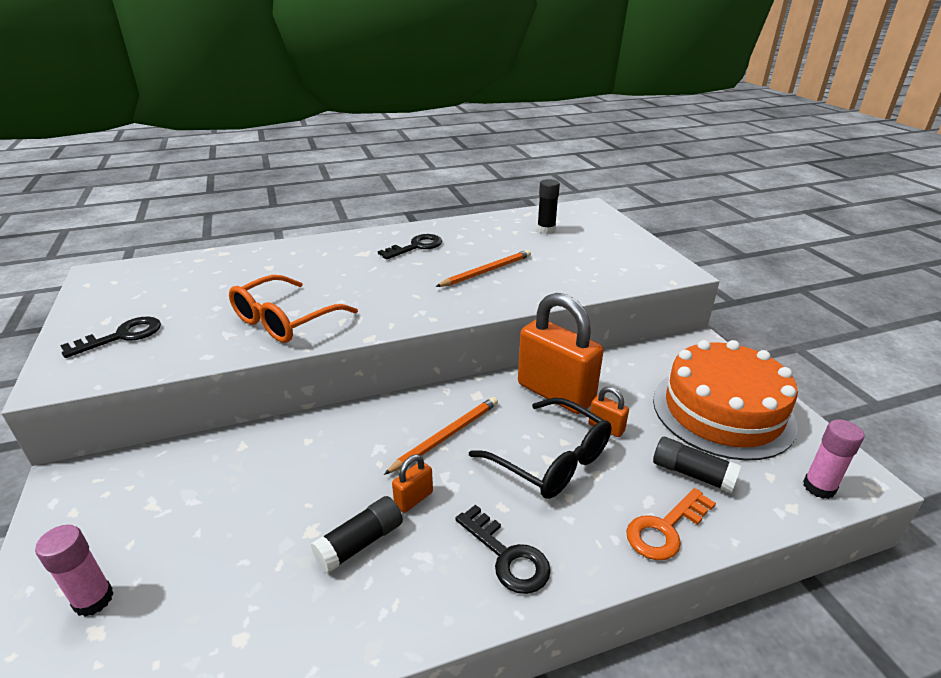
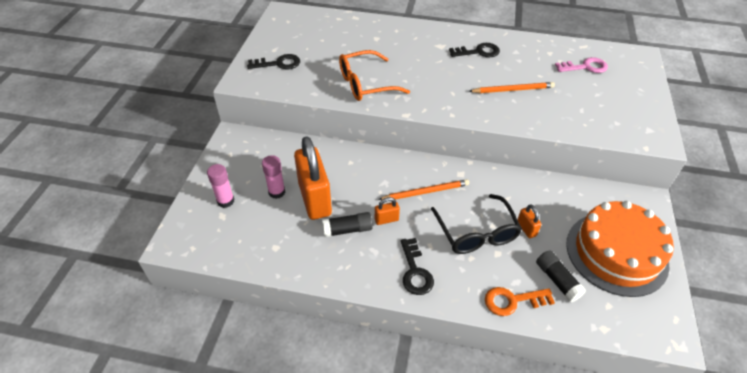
camera: 30 degrees right, 15 degrees up
orange padlock [518,293,604,414] -> orange padlock moved to [294,137,332,220]
black glue stick [537,179,560,234] -> pink key [555,57,608,73]
pink glue stick [803,420,864,499] -> pink glue stick moved to [262,155,285,199]

